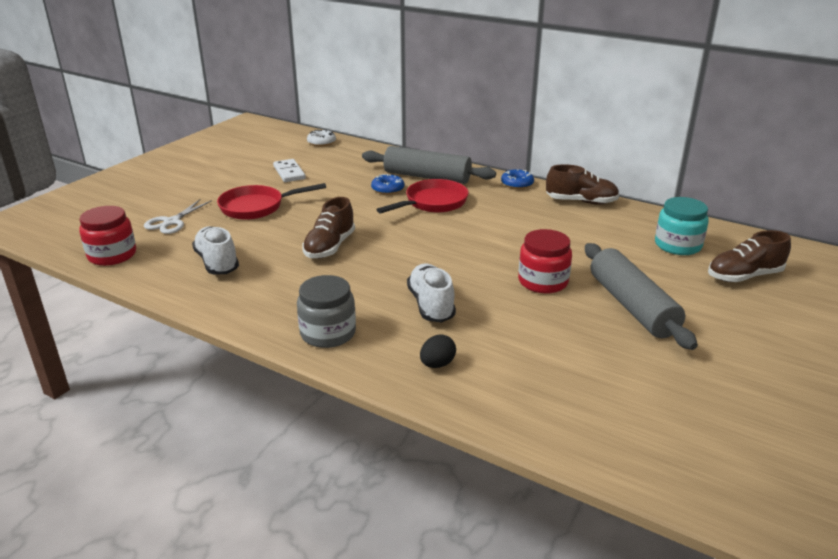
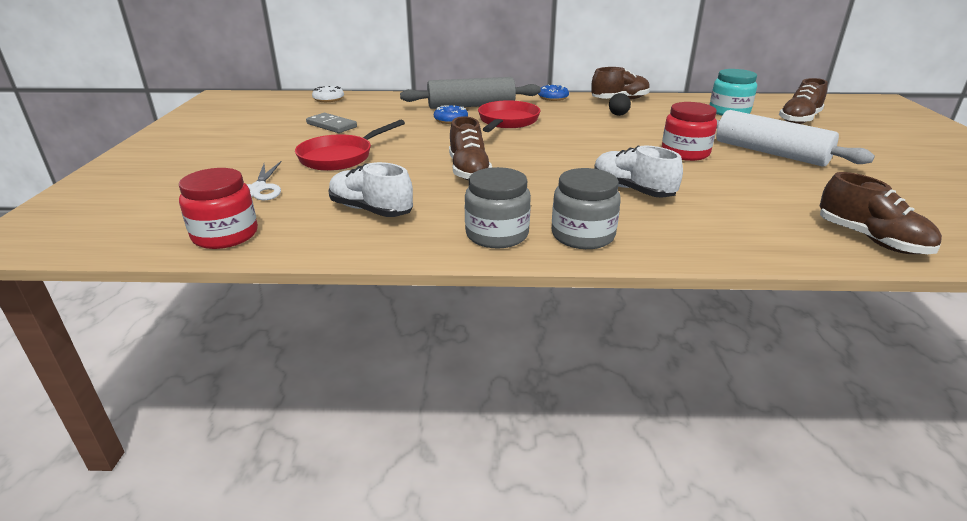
camera: 30 degrees left, 0 degrees up
white domino [273,159,306,182] -> grey domino [306,113,357,133]
black egg [420,334,456,368] -> black egg moved to [609,93,631,116]
grey rolling pin [585,243,698,350] -> white rolling pin [716,110,875,167]
none -> grey jar [465,167,531,248]
none -> brown shoe [820,172,942,254]

